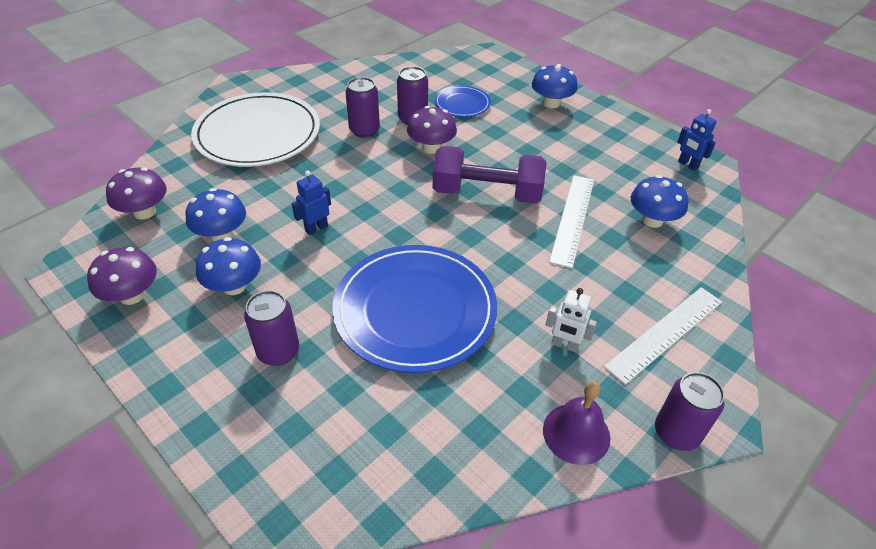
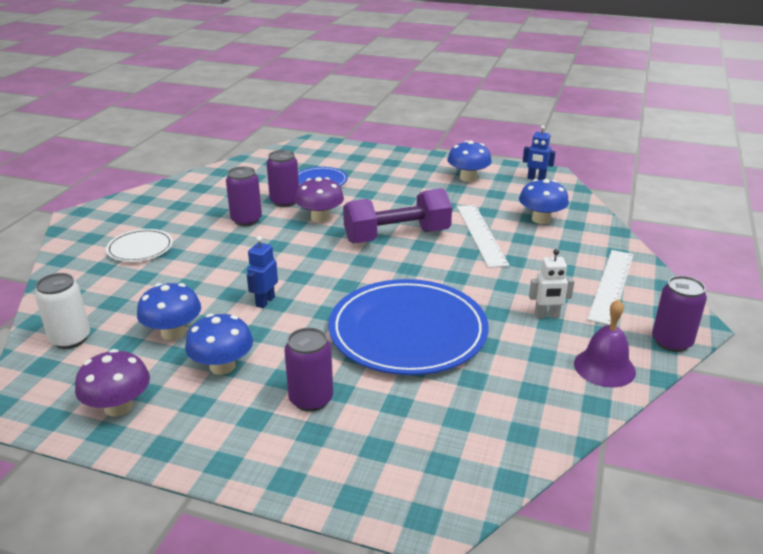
camera: 25 degrees left, 15 degrees down
purple mushroom [106,167,167,220] -> white can [35,273,90,349]
white plate [191,92,320,167] -> white plate [106,229,173,262], size x0.48
blue mushroom [532,64,578,108] -> blue mushroom moved to [447,140,492,182]

